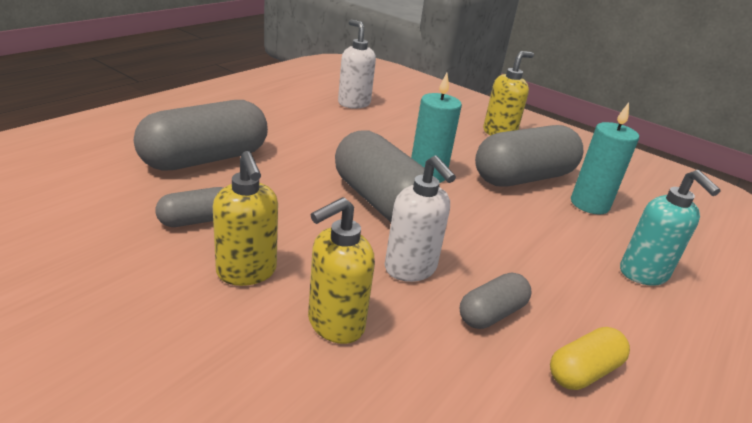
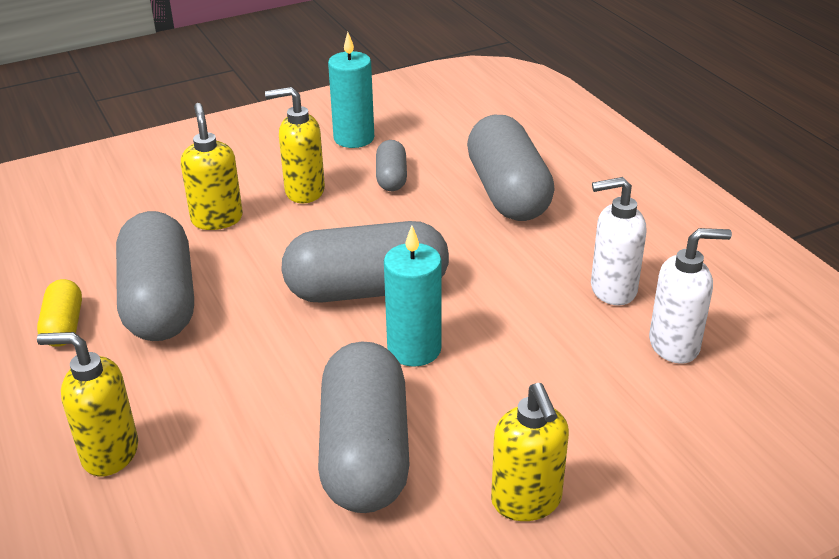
camera: 120 degrees right, 5 degrees up
white soap dispenser [385,155,456,282] -> white soap dispenser moved to [591,177,646,305]
grey capsule [460,272,532,329] -> grey capsule [116,211,194,341], size x2.01
turquoise candle [571,103,639,215] -> turquoise candle moved to [328,32,374,148]
turquoise soap dispenser [620,170,720,286] -> yellow soap dispenser [37,332,138,476]

